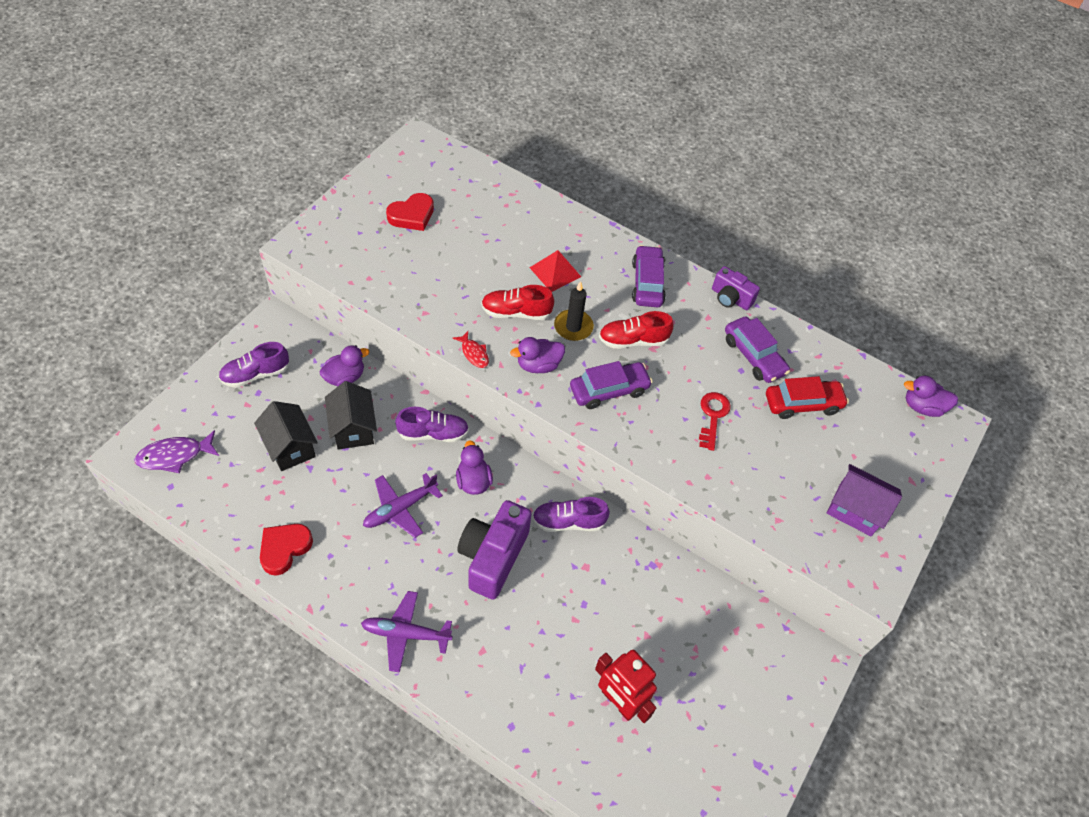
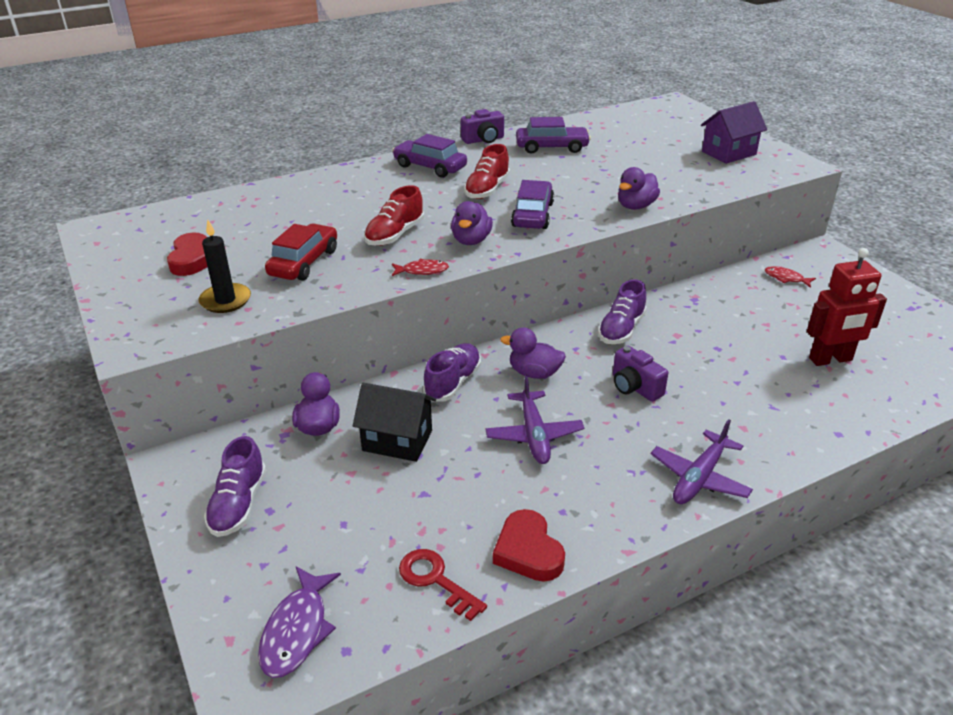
camera: 55 degrees left, 20 degrees down
black house [254,401,318,471] -> none
purple camera [457,500,532,600] -> purple camera [613,346,668,402], size x0.57
red pyramid [529,250,581,292] -> none
black candle [554,281,594,341] -> black candle moved to [198,220,251,313]
red key [699,392,731,451] -> red key moved to [399,549,487,621]
red car [766,376,849,419] -> red car moved to [265,223,337,281]
purple duck [904,376,958,417] -> purple duck moved to [618,167,660,210]
none -> red fish [765,266,816,288]

